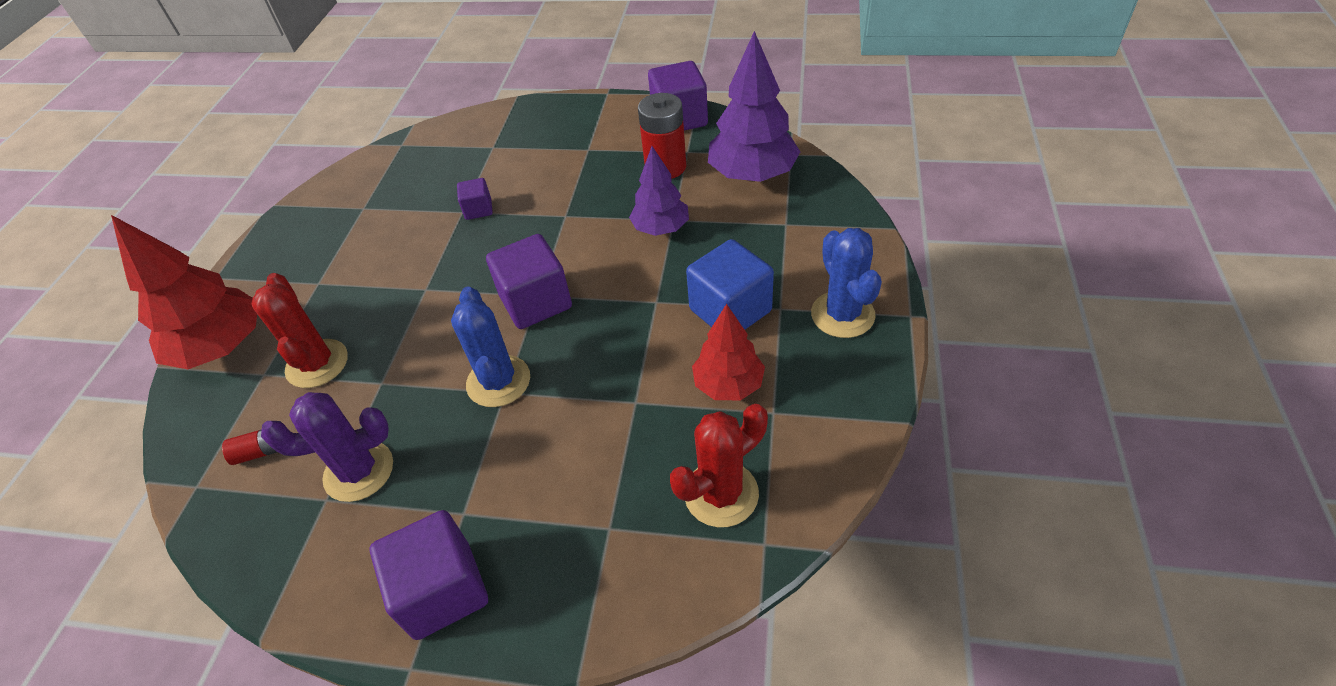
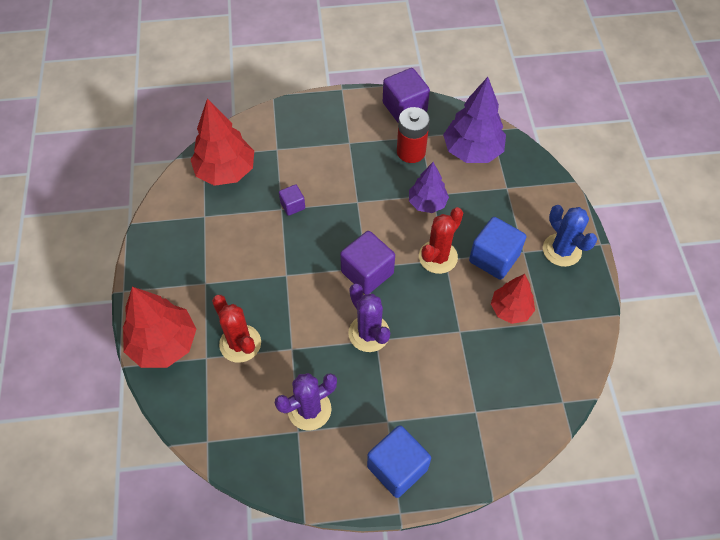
camera: 20 degrees left, 10 degrees up
red battery [222,429,277,465] -> none
purple cube [370,510,488,640] -> blue cube [367,425,431,498]
blue cactus [451,286,530,407] -> purple cactus [348,284,390,352]
red cactus [670,404,768,527] -> red cactus moved to [419,207,463,274]
none -> red tree [190,98,254,186]

